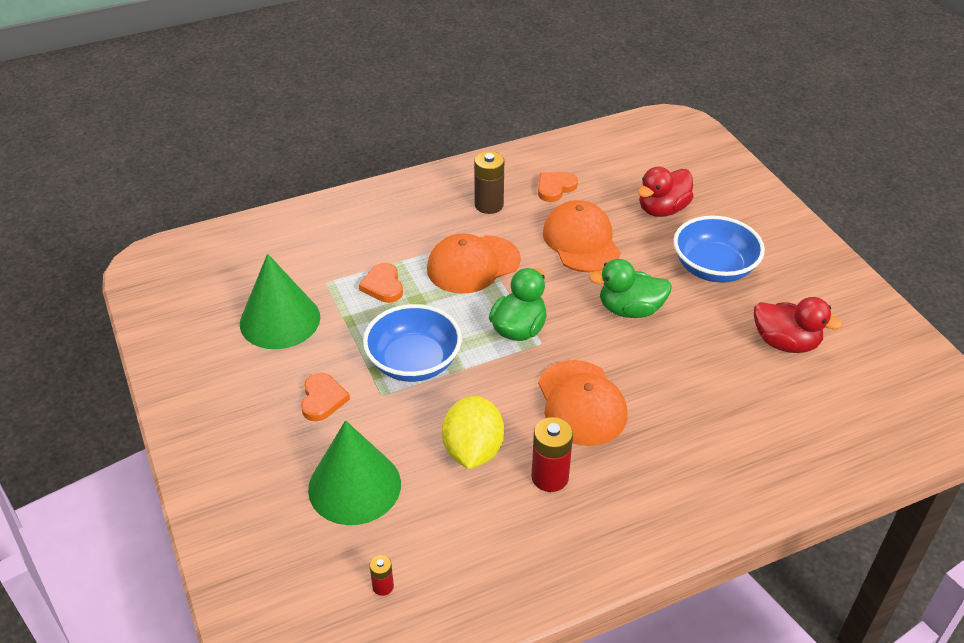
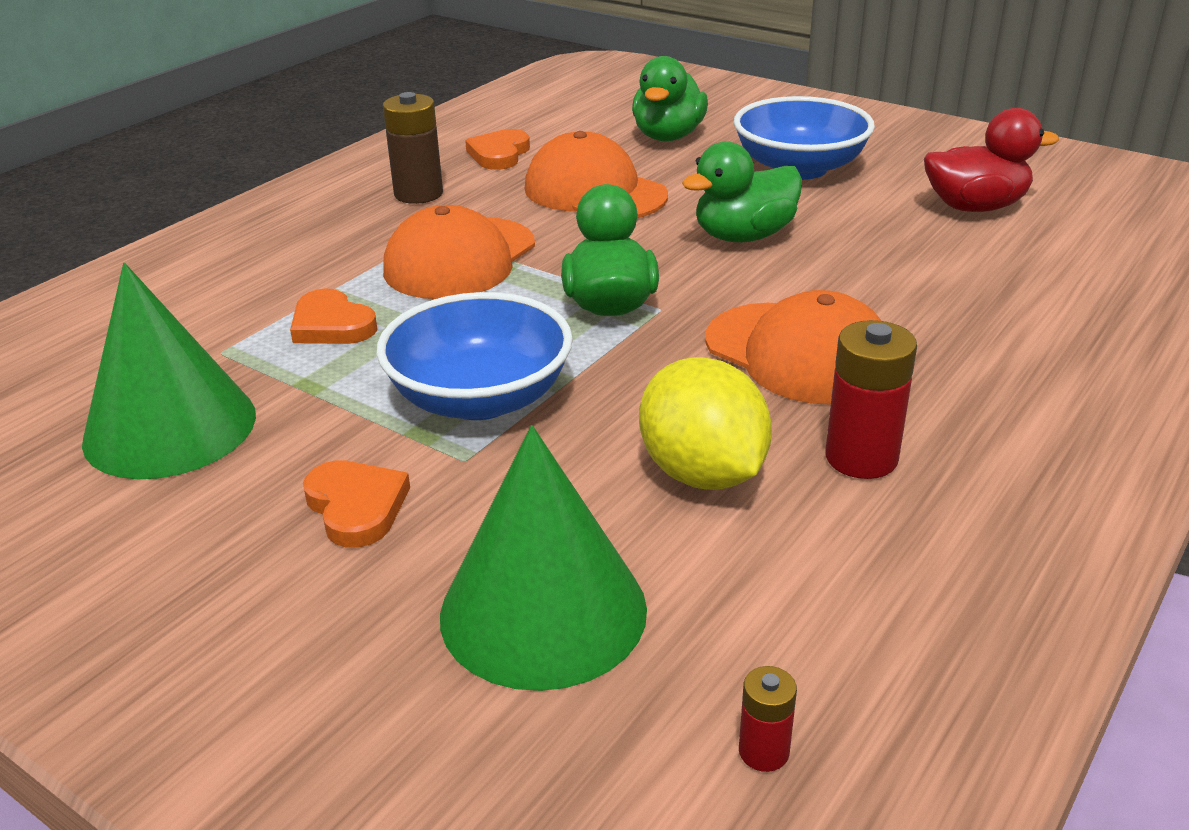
camera: 30 degrees left, 10 degrees down
red duck [638,167,694,217] -> green duck [632,56,708,141]

